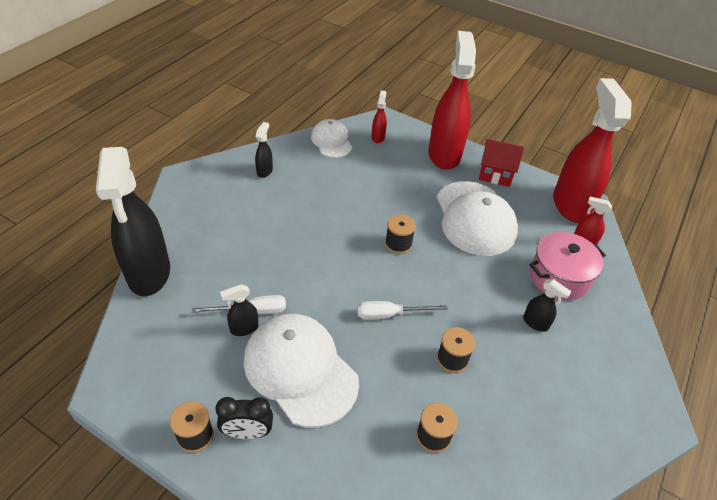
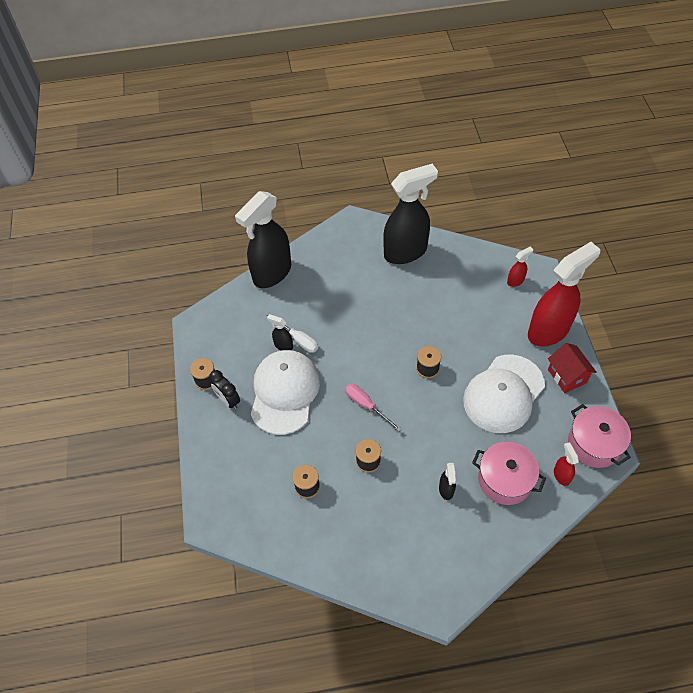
camera: 55 degrees right, 10 degrees up
black spray bottle [255,122,273,178] -> black spray bottle [383,164,438,264], size x2.42
white cap [311,119,352,158] -> none
white screwdriver [357,301,448,320] -> pink screwdriver [345,384,401,432]
red spray bottle [553,78,632,223] -> pink pot [568,404,631,468]

